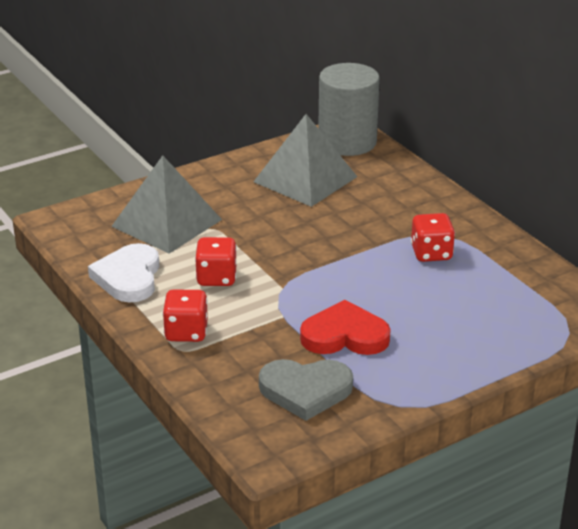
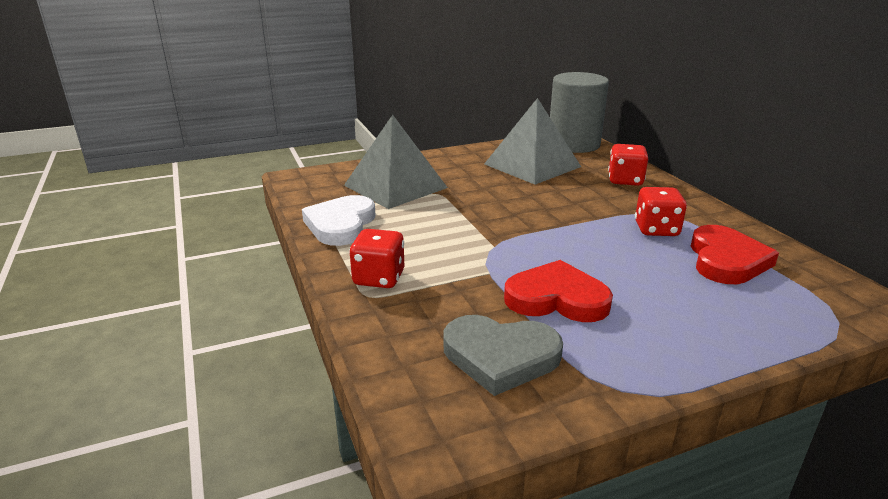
camera: 10 degrees right, 5 degrees down
red dice [195,237,237,286] -> red dice moved to [608,144,648,186]
none -> red heart [691,225,779,284]

